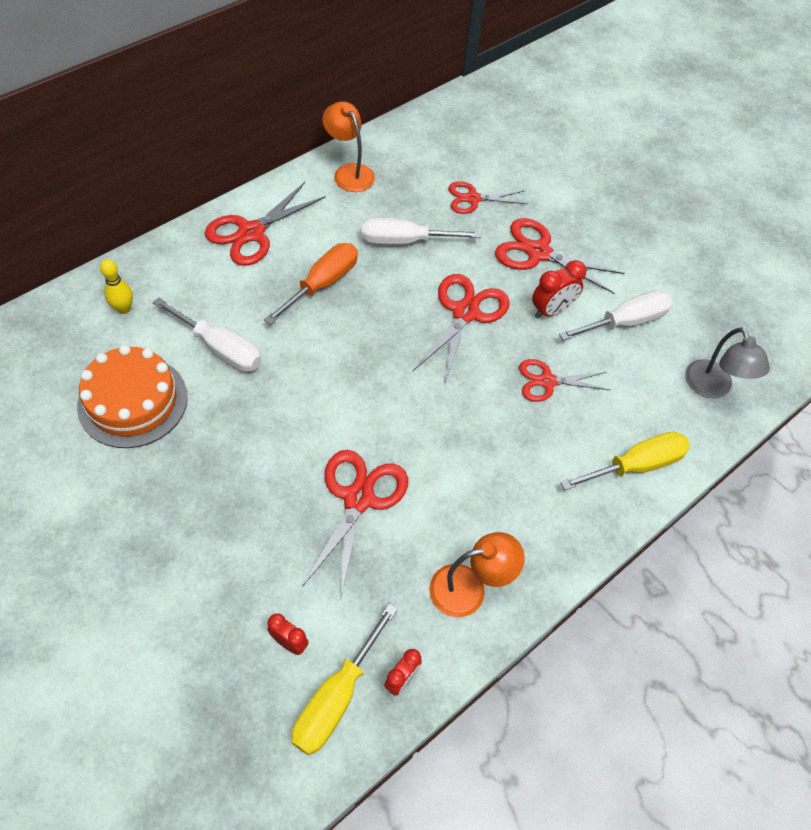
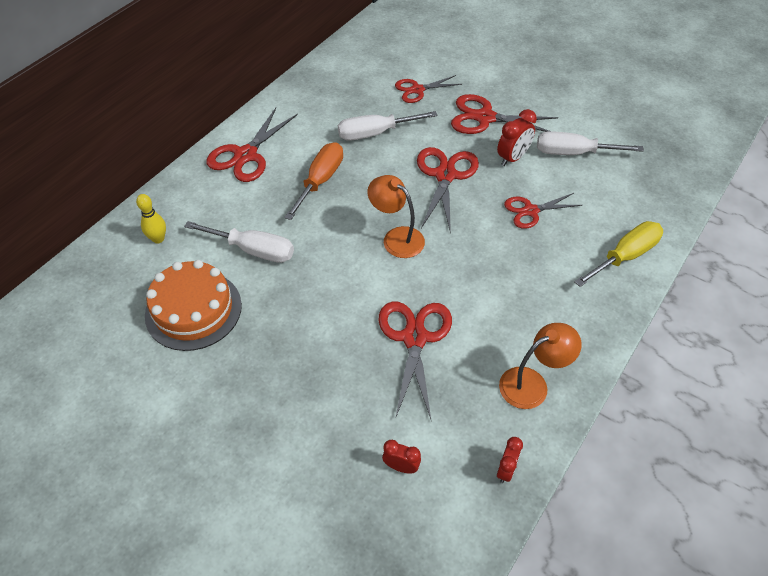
camera: 10 degrees left, 5 degrees down
yellow screwdriver [292,604,398,755] -> none
orange lamp [322,102,375,192] -> orange lamp moved to [368,175,425,258]
white screwdriver [559,290,673,341] -> white screwdriver turned 135 degrees counterclockwise [537,131,644,155]
grey lamp [685,327,770,398] -> none

